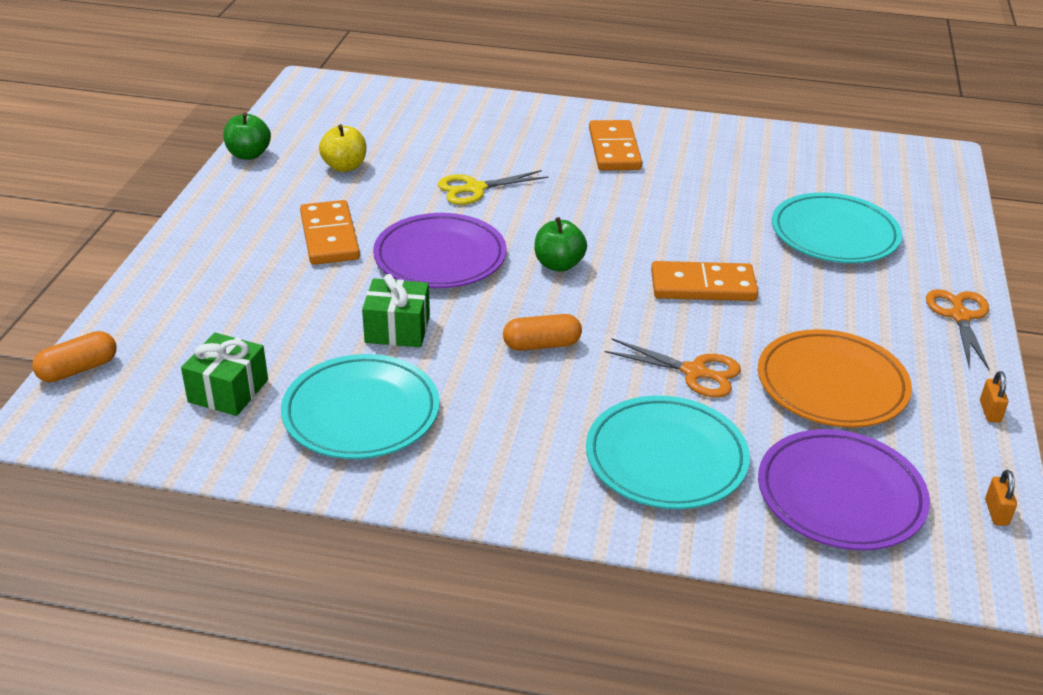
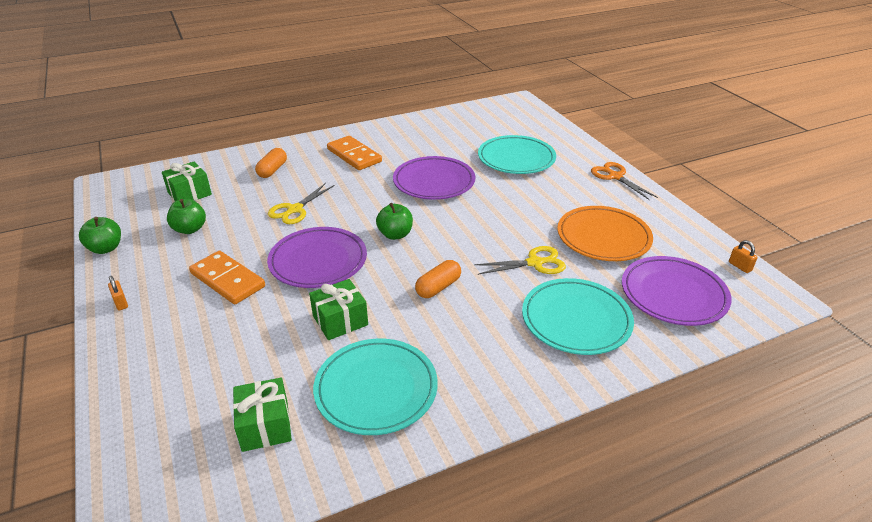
camera: 35 degrees left, 0 degrees up
orange capsule [32,331,117,382] -> orange capsule moved to [255,148,287,178]
yellow apple [319,124,366,172] -> green apple [167,199,206,234]
orange scissors [605,339,741,398] -> yellow scissors [474,246,566,275]
orange domino [651,261,758,301] -> none
orange padlock [980,371,1008,423] -> orange padlock moved to [108,276,128,310]
none -> green gift [162,162,212,201]
none -> purple plate [393,156,476,200]

